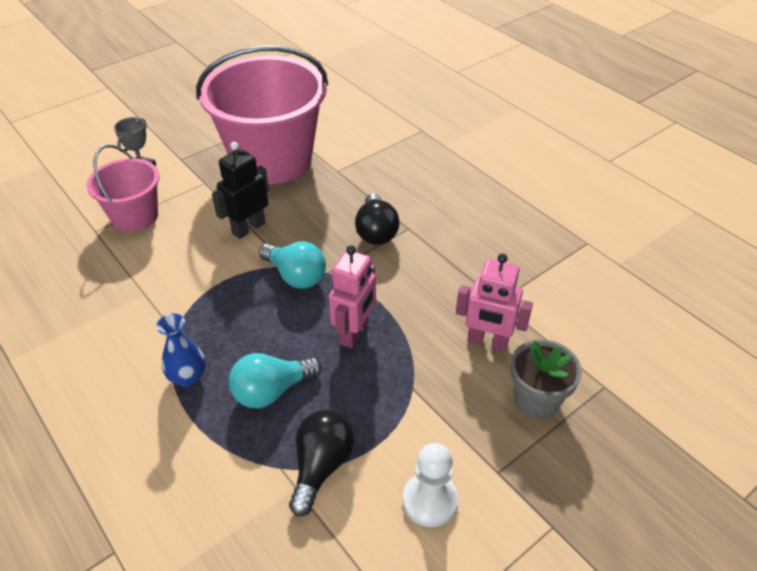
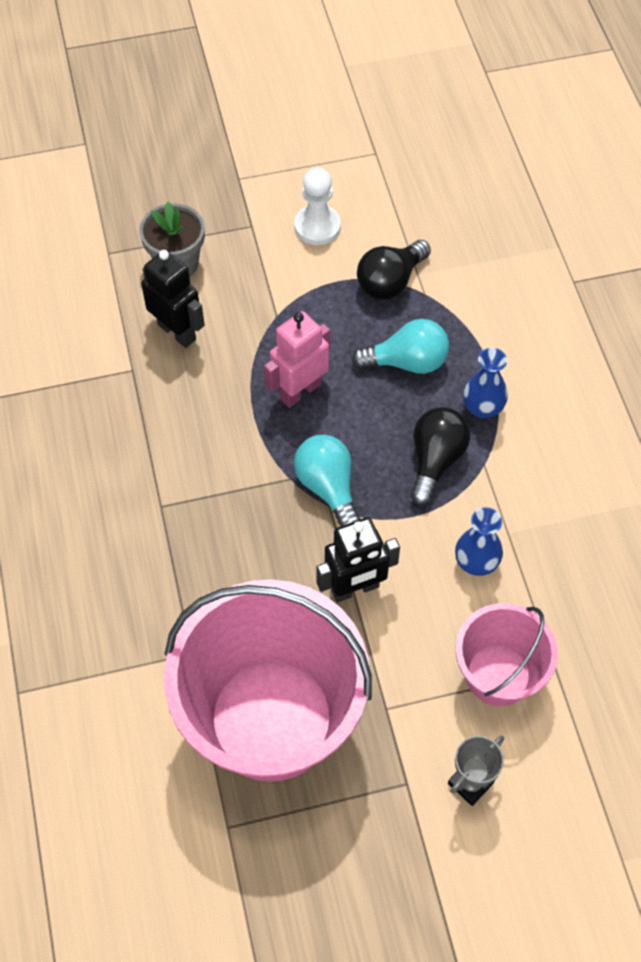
camera: 155 degrees left, 15 degrees up
black light bulb [355,193,400,245] -> black light bulb moved to [410,407,470,505]
pink robot [456,253,533,351] -> black robot [141,250,205,348]
none -> blue vase [455,507,503,576]

